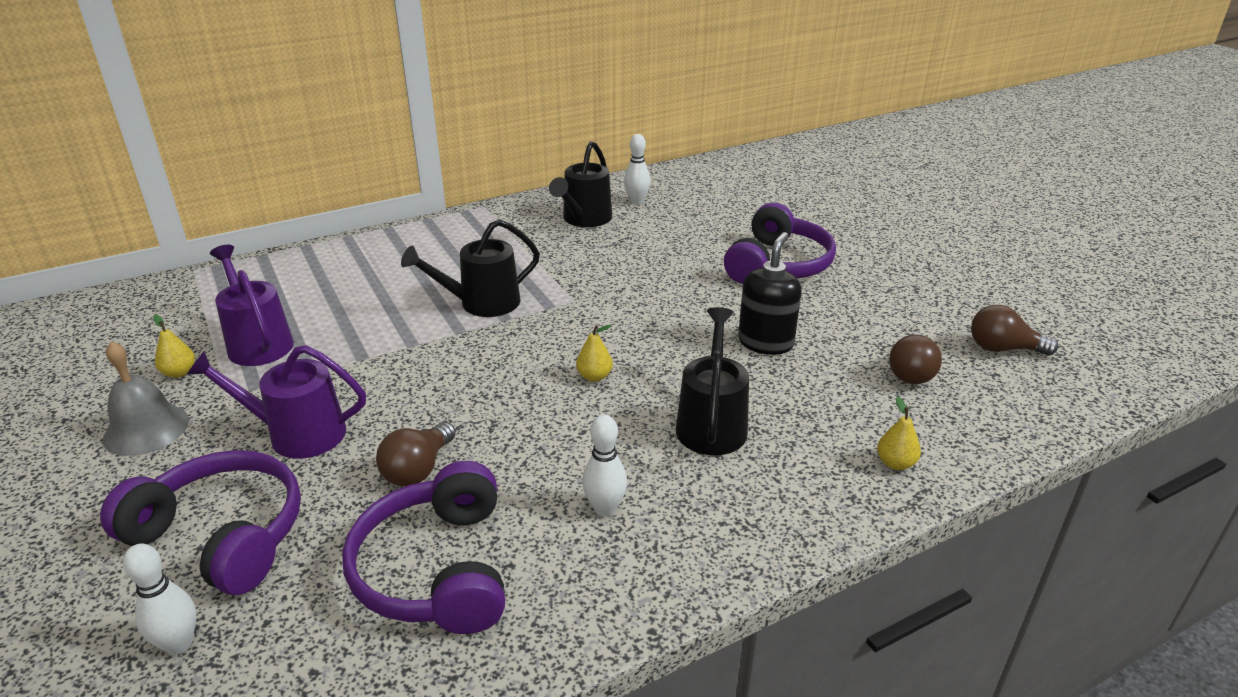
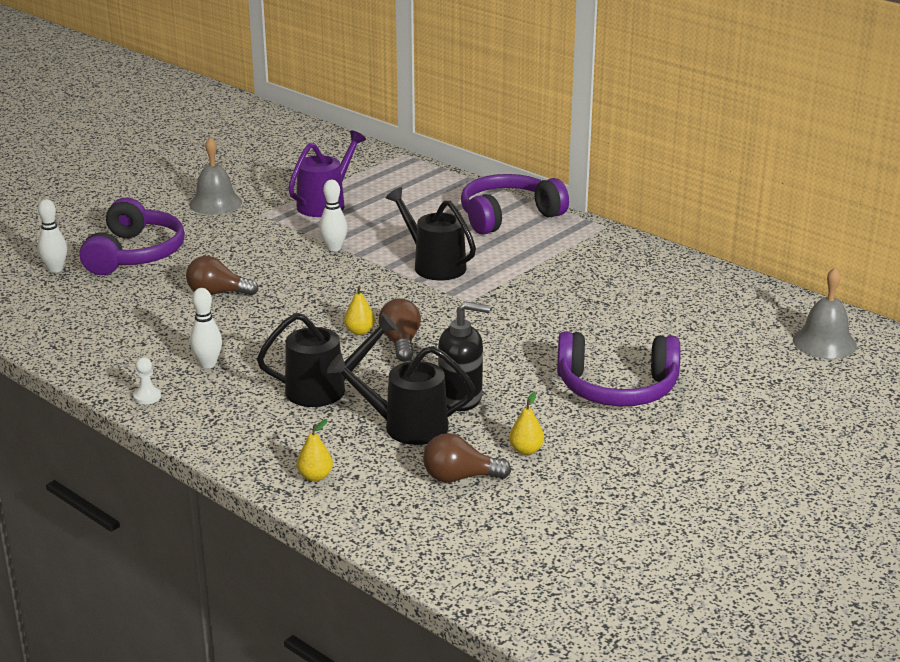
camera: 70 degrees right, 5 degrees down
yellow pear [153,315,195,378] -> yellow pear moved to [509,392,544,455]
purple watering can [187,345,366,459] -> none
purple headphones [342,461,505,634] -> purple headphones moved to [461,174,569,234]
black watering can [549,141,612,227] -> black watering can moved to [327,346,475,445]
white bowling pin [624,134,651,204] -> white bowling pin moved to [319,180,347,252]
brown light bulb [971,305,1059,355] -> brown light bulb moved to [379,298,421,362]
none -> white pawn [133,357,161,404]
none -> grey bell [793,268,857,359]

